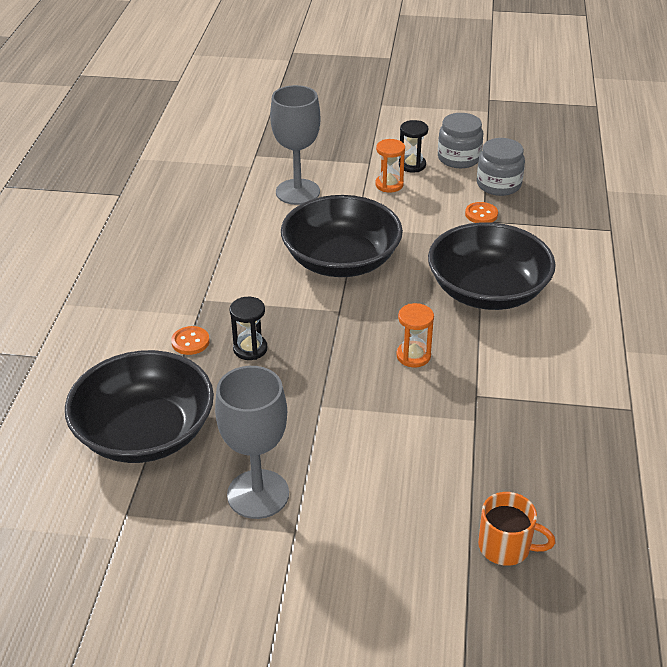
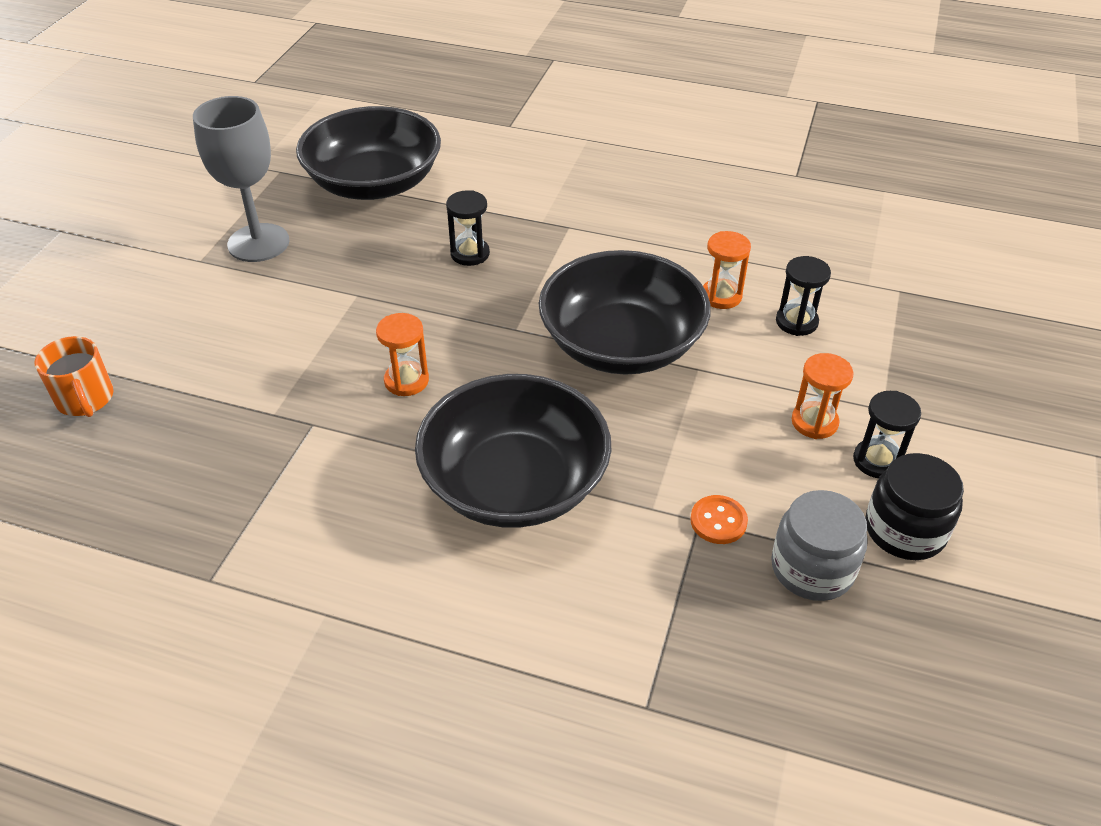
camera: 100 degrees right, 5 degrees up
orange button [171,326,210,355] -> none
grey goblet [270,85,321,205] -> black hourglass [776,256,831,336]
grey jar [438,113,483,168] -> black jar [865,453,964,560]
orange mug [478,492,556,566] -> orange mug turned 60 degrees counterclockwise [34,336,114,417]
none -> orange hourglass [703,231,751,309]

